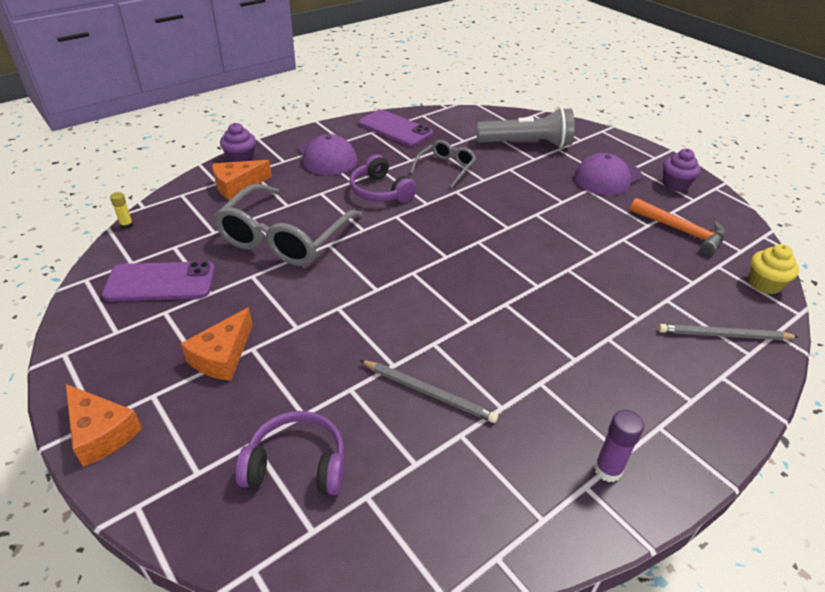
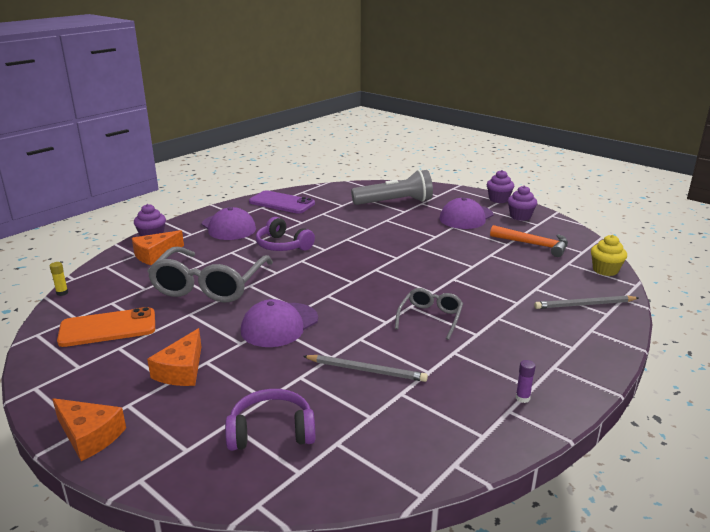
camera: 10 degrees left, 15 degrees down
purple phone [102,261,215,301] -> orange phone [57,307,155,347]
grey glasses [410,140,476,188] -> grey glasses moved to [395,288,463,340]
purple glue stick [594,410,644,482] -> purple glue stick [516,360,535,403], size x0.64
none -> purple cap [241,299,318,347]
none -> purple cupcake [487,170,514,203]

